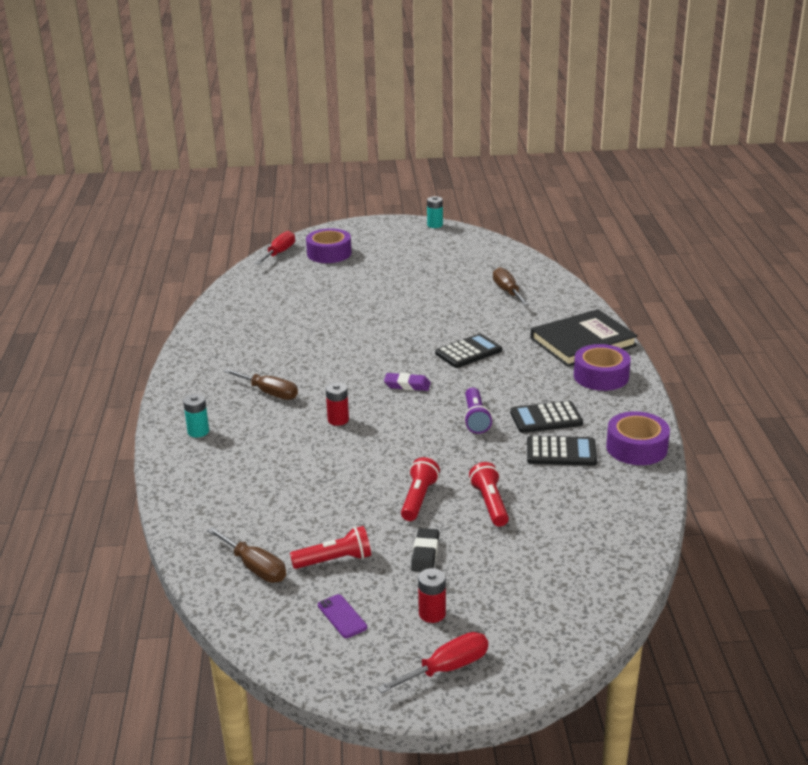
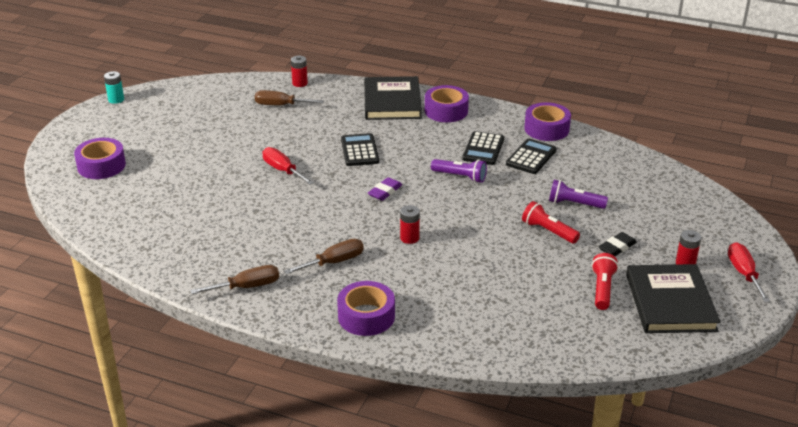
camera: 65 degrees left, 5 degrees up
turquoise battery [183,394,209,438] -> purple tape [337,281,395,336]
brown screwdriver [207,527,286,583] -> brown screwdriver moved to [190,265,279,294]
red screwdriver [255,231,295,264] -> red screwdriver moved to [262,147,314,185]
purple phone [318,594,367,638] -> black book [626,264,720,333]
black eraser [411,528,439,572] -> black eraser turned 75 degrees counterclockwise [598,232,637,256]
red flashlight [469,462,509,527] -> purple flashlight [549,180,608,209]
none -> red battery [291,56,308,87]

